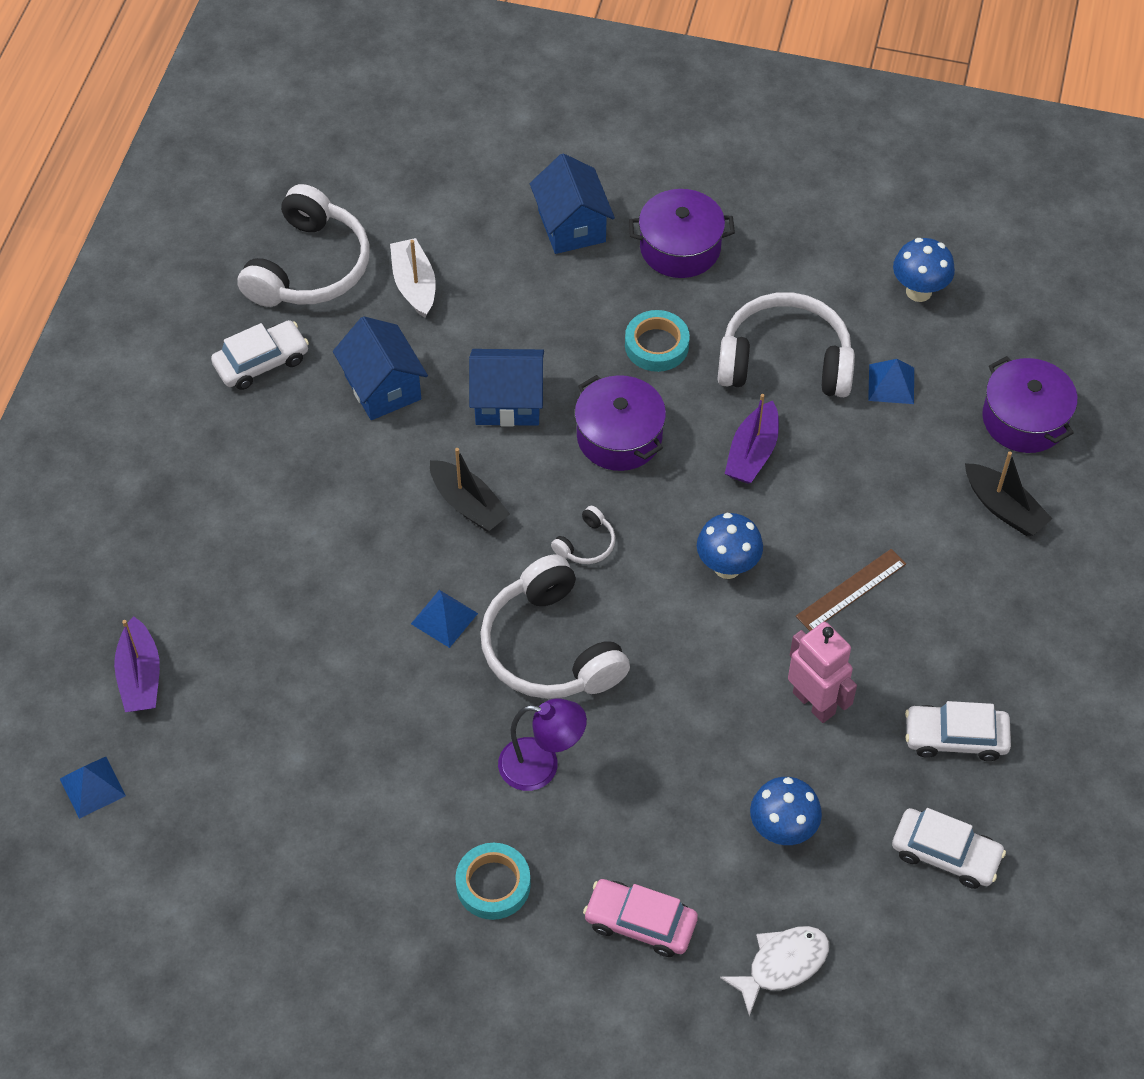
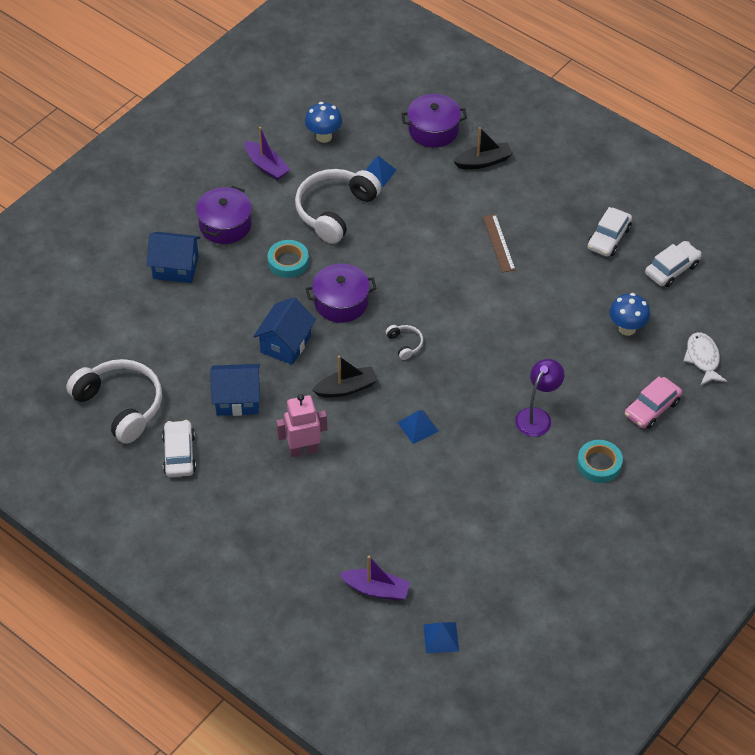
camera: 65 degrees left, 5 degrees down
white boat [390,238,436,318] -> none
white headphones [480,555,630,699] -> none
blue mushroom [697,513,763,579] -> none
purple boat [725,394,779,484] -> purple boat moved to [245,127,291,180]
pink robot [788,622,857,723] -> pink robot moved to [276,394,327,457]

